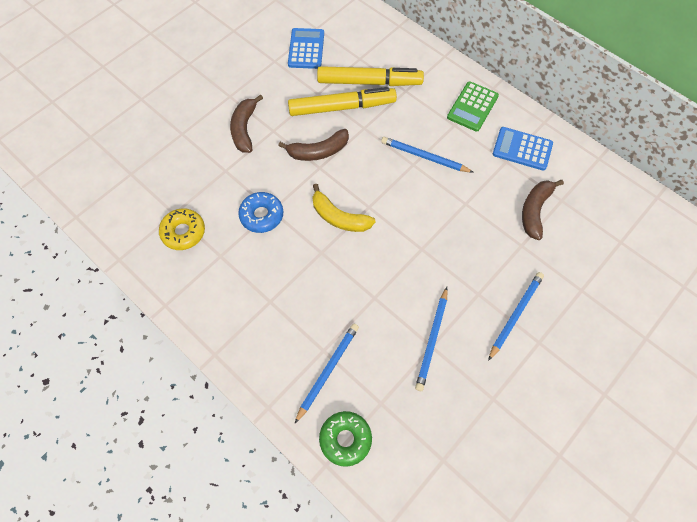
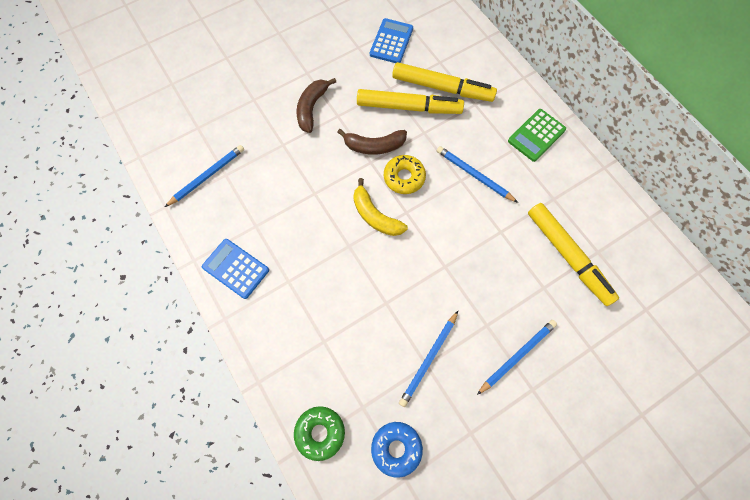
camera: 15 degrees right, 5 degrees up
yellow donut [159,208,205,250] -> yellow donut moved to [384,155,426,194]
blue donut [238,192,283,233] -> blue donut moved to [371,422,423,478]
blue pencil [295,323,359,423] -> blue pencil moved to [165,145,244,207]
blue calculator [493,127,553,171] -> blue calculator moved to [202,239,269,299]
brown banana [522,180,564,240] -> yellow marker [528,203,619,306]

